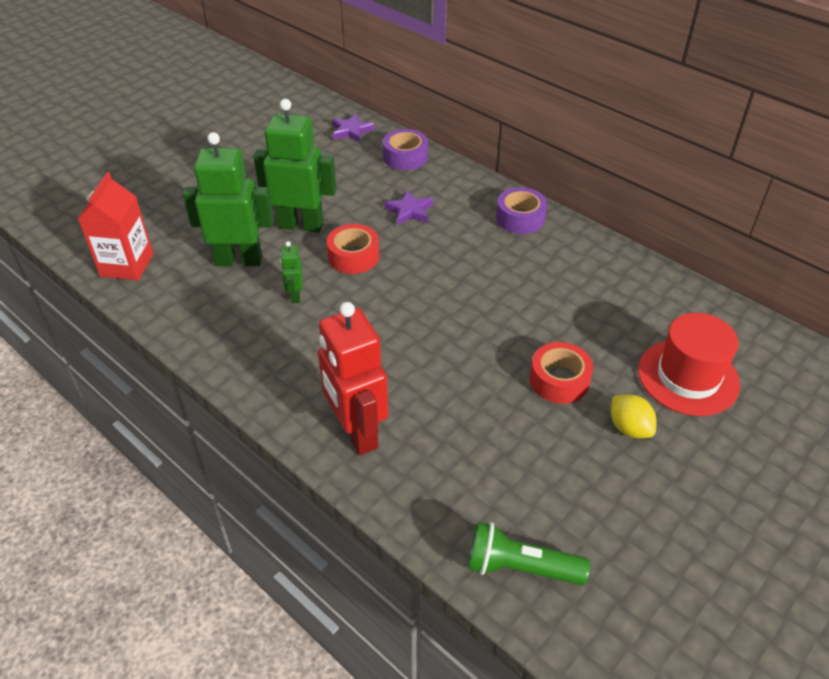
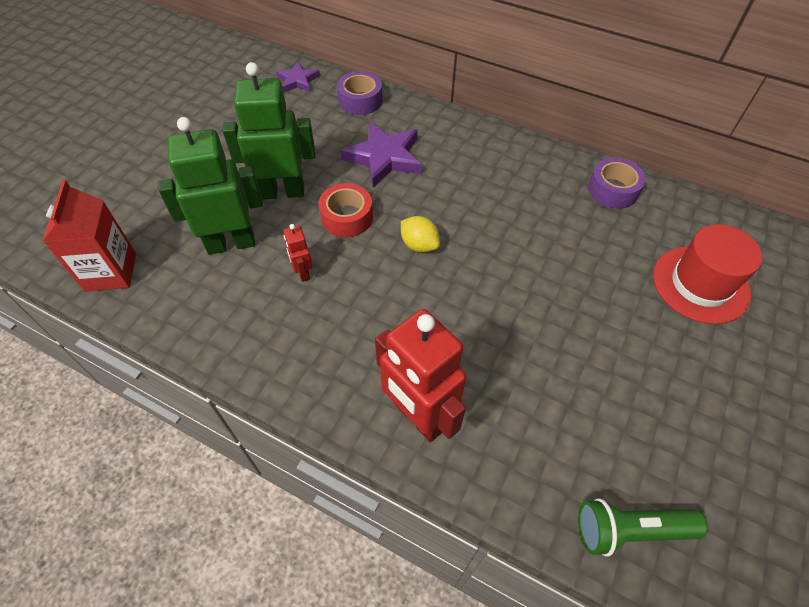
camera: 15 degrees left, 10 degrees up
green robot [280,241,303,303] -> red robot [284,224,312,282]
purple star [385,190,433,225] -> purple star [341,121,422,188], size x1.68
purple tape [496,187,547,234] -> purple tape moved to [588,157,646,209]
red tape [530,342,593,404] -> none
yellow lemon [611,394,656,438] -> yellow lemon moved to [401,216,440,253]

